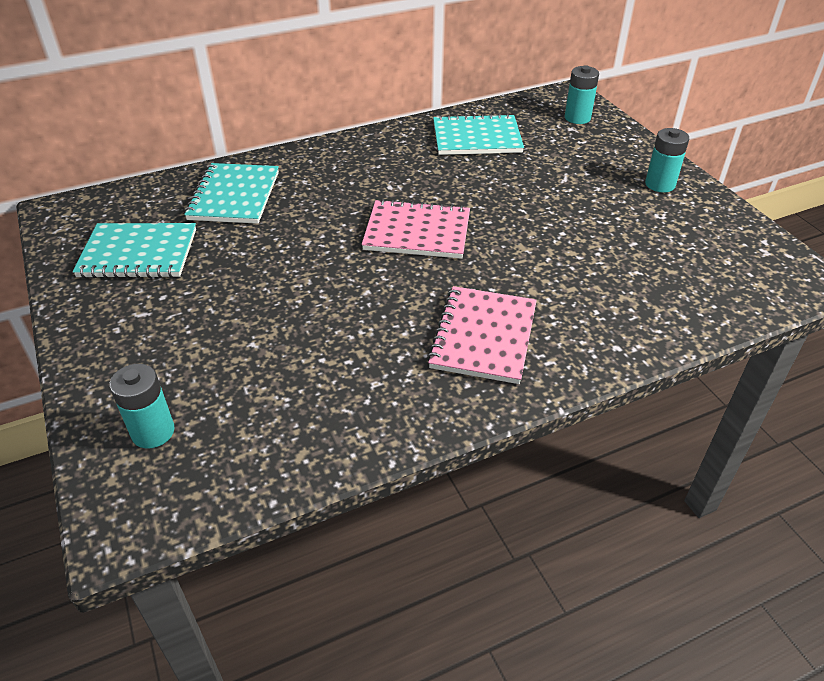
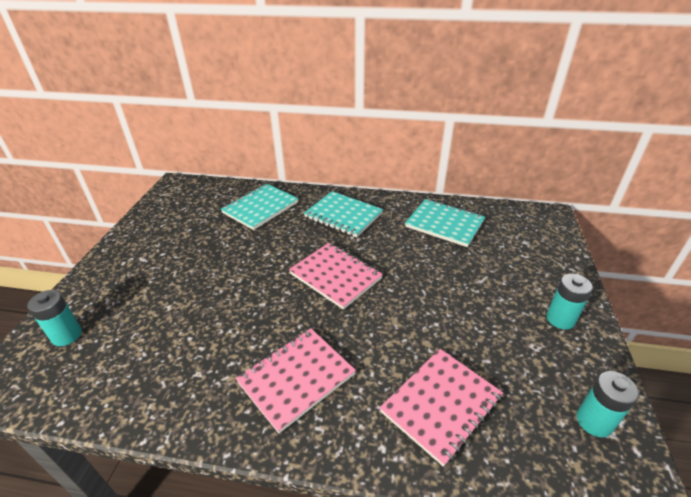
camera: 35 degrees right, 5 degrees down
turquoise notebook [73,223,196,278] -> turquoise notebook moved to [304,191,383,237]
turquoise battery [565,65,599,124] -> turquoise battery moved to [577,371,639,437]
none -> pink notebook [380,349,503,467]

